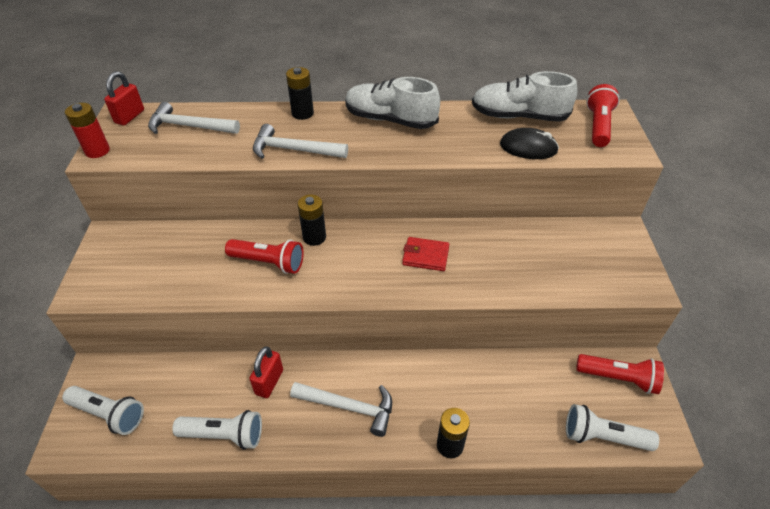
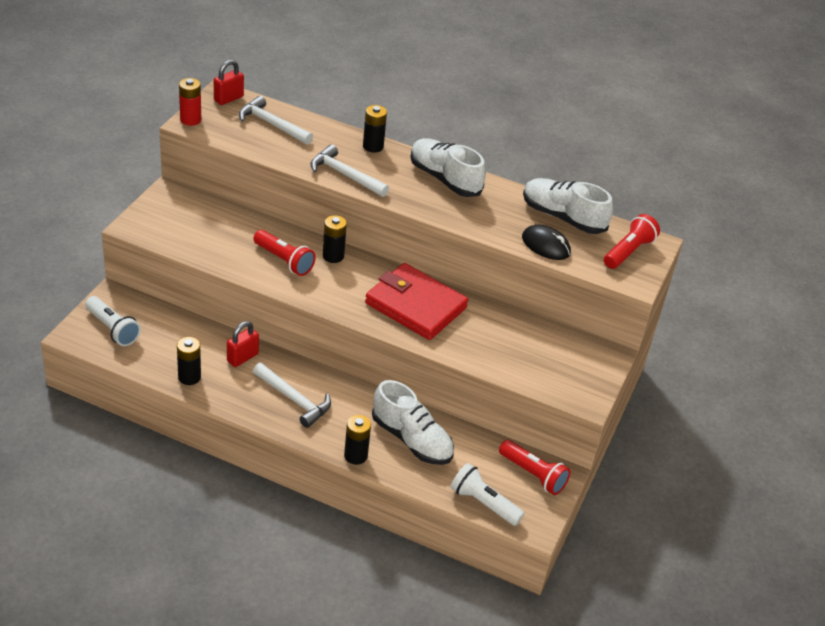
camera: 20 degrees right, 5 degrees down
white flashlight [172,410,262,450] -> black battery [177,337,201,385]
red wallet [402,237,449,271] -> red wallet [365,263,468,340], size x2.06
none -> white shoe [372,380,454,465]

